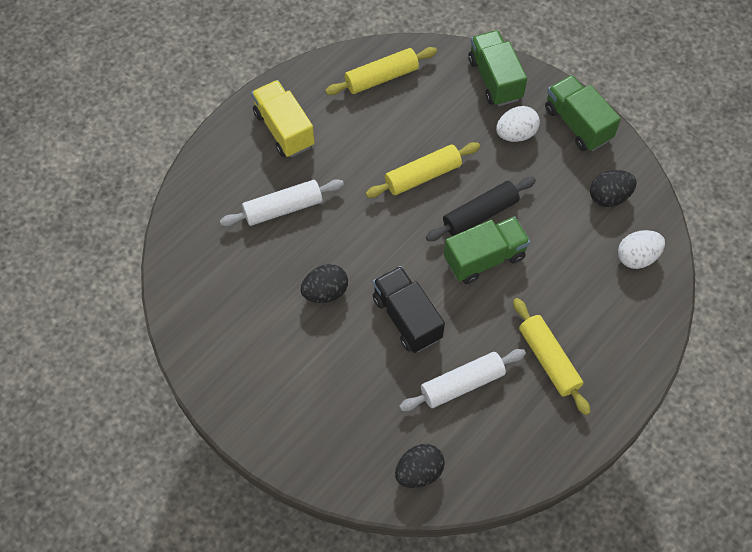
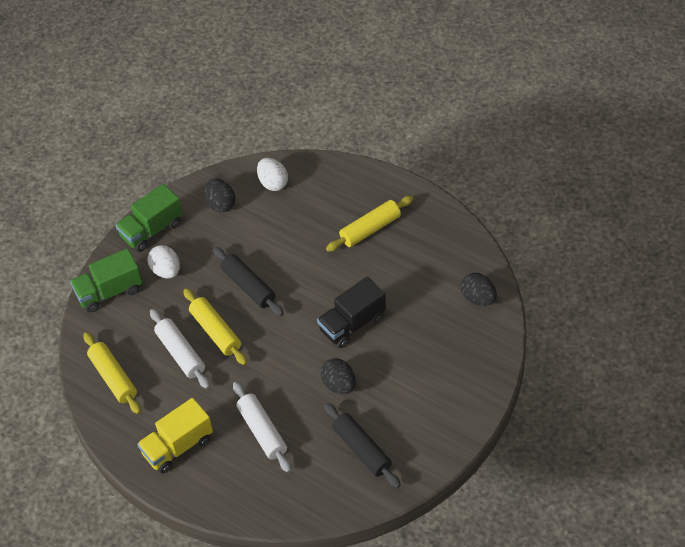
camera: 95 degrees left, 10 degrees down
white rolling pin [399,349,526,411] -> white rolling pin moved to [150,309,210,389]
green truck [444,216,530,284] -> none
none -> black rolling pin [324,403,401,488]

